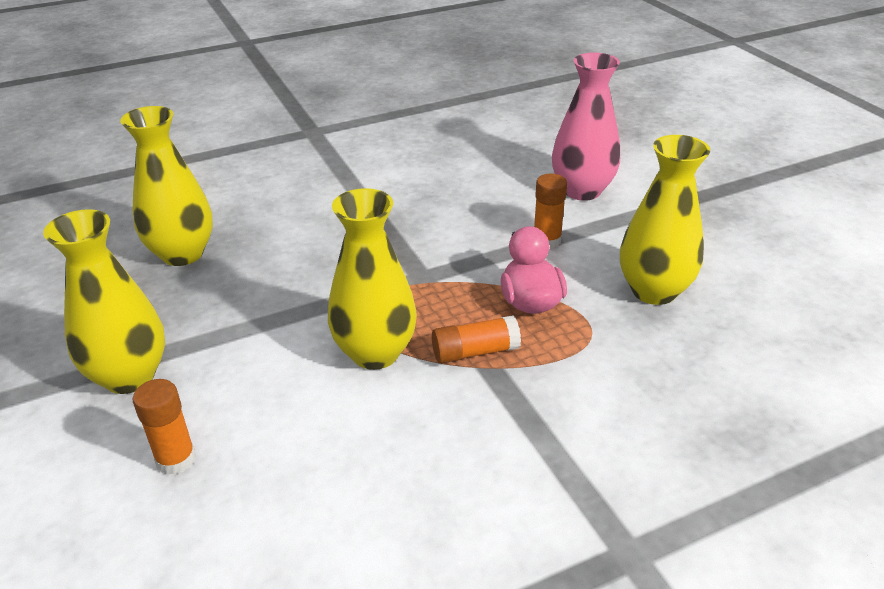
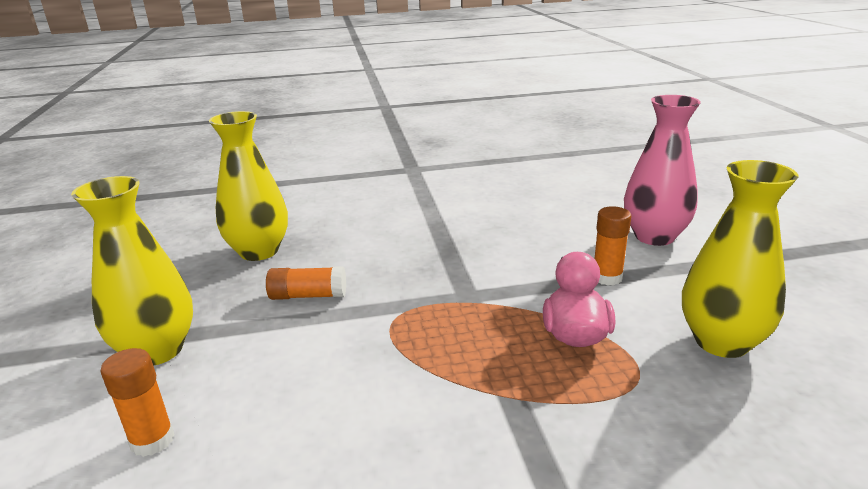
camera: 15 degrees right, 10 degrees down
yellow vase [328,188,417,370] -> none
orange glue stick [432,315,521,364] -> orange glue stick moved to [266,266,346,300]

